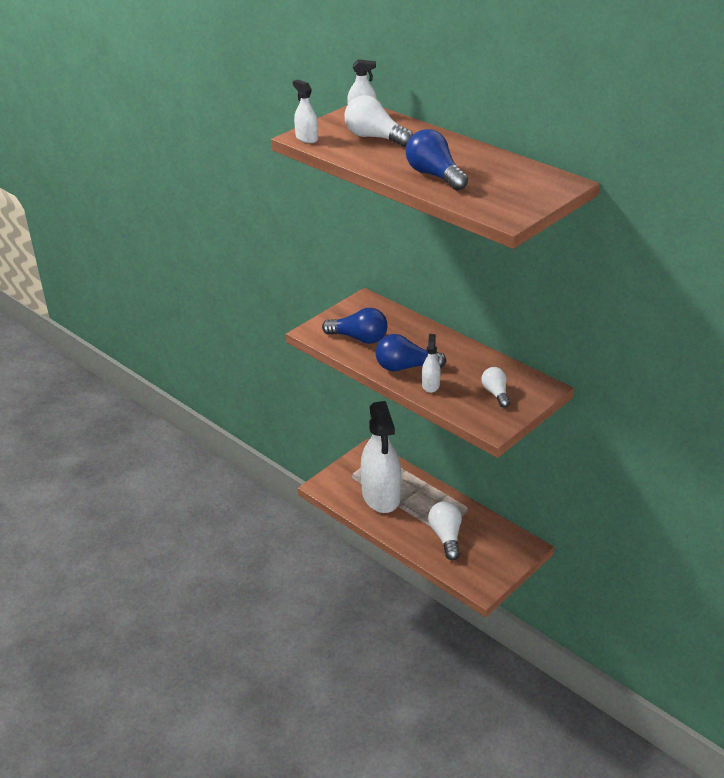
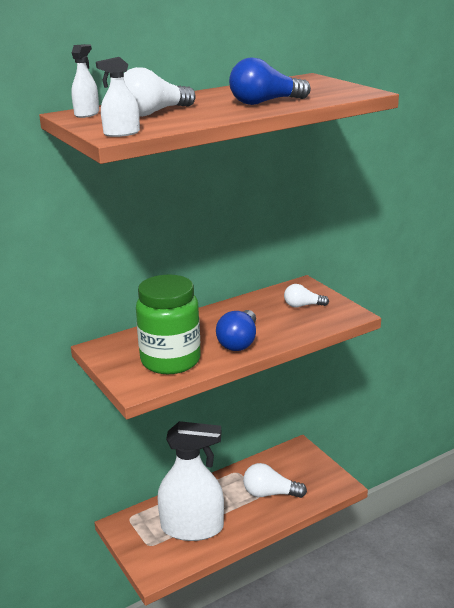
camera: 75 degrees left, 10 degrees down
blue light bulb [322,308,388,344] -> green jar [136,275,201,374]
white spray bottle [422,334,441,393] -> none

